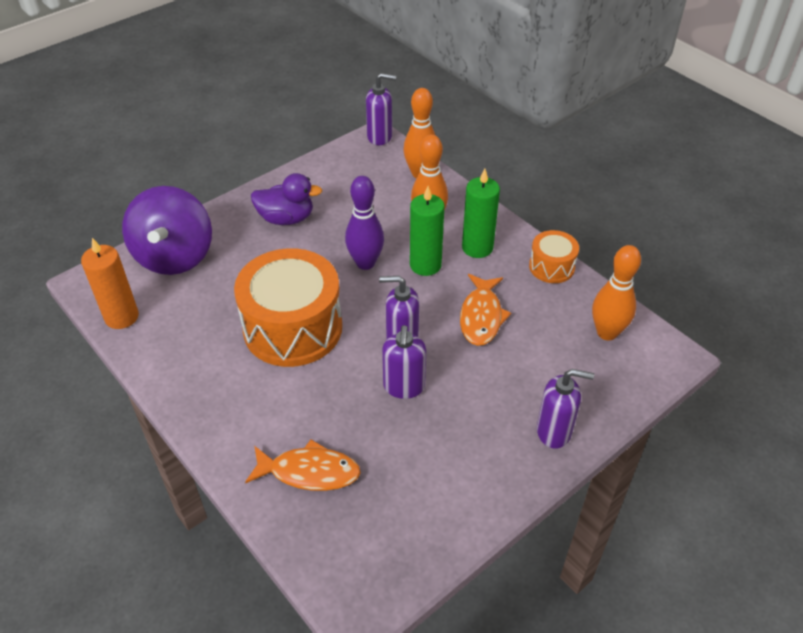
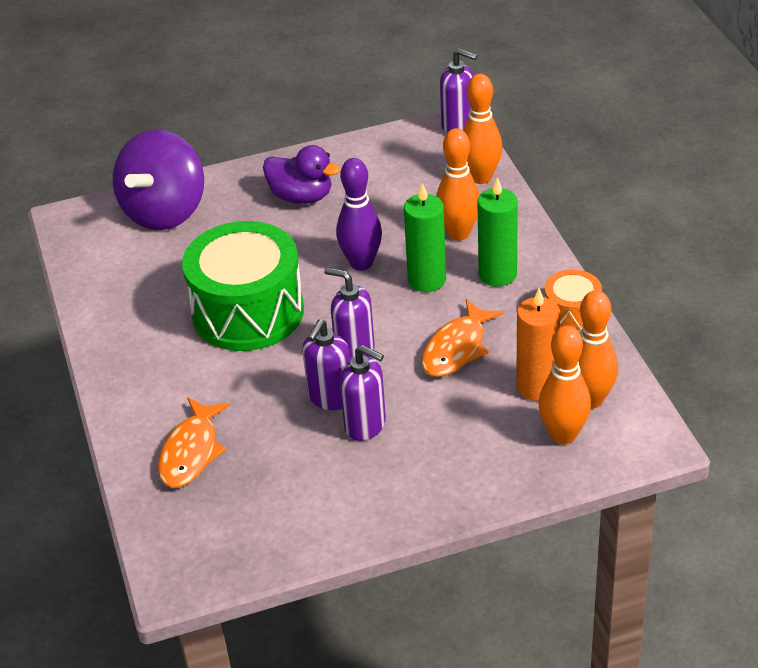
camera: 25 degrees right, 5 degrees down
orange candle [81,238,139,329] -> orange candle moved to [516,288,560,401]
orange drum [234,248,342,367] -> green drum [182,221,304,351]
orange fish [245,439,361,491] -> orange fish turned 75 degrees clockwise [158,398,230,488]
purple soap dispenser [537,369,594,449] -> purple soap dispenser moved to [340,345,386,441]
none -> orange bowling pin [539,326,591,444]

